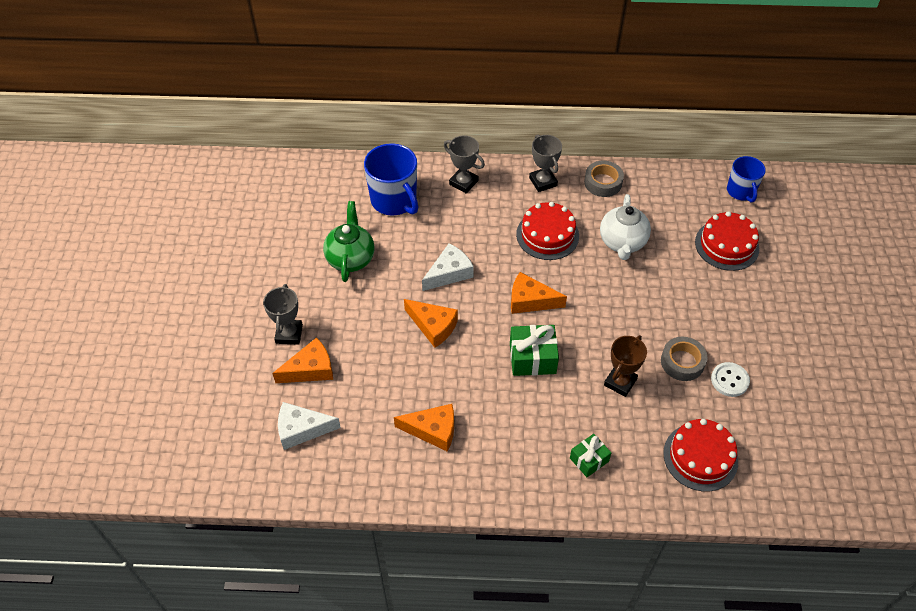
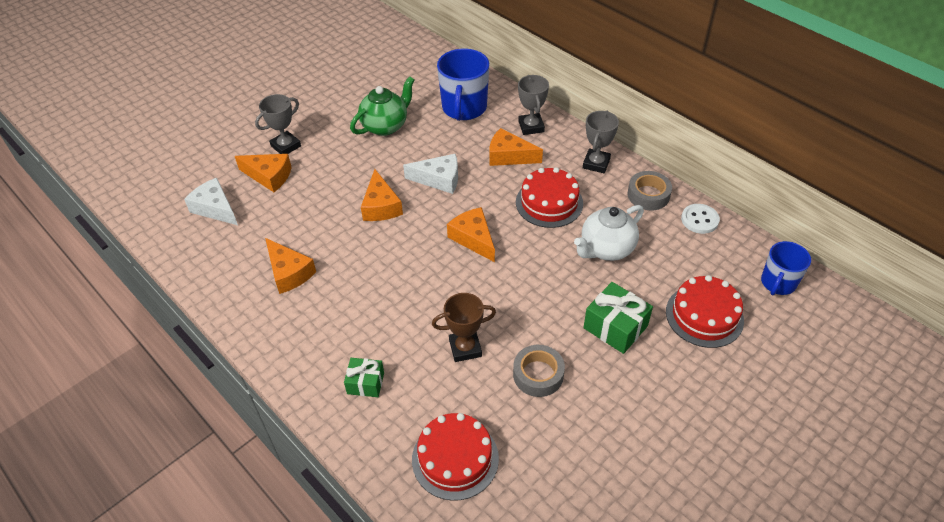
camera: 45 degrees right, 5 degrees down
green gift [510,325,559,376] -> green gift moved to [583,282,653,354]
white button [711,362,750,397] -> white button moved to [681,204,720,234]
none -> orange cheese [490,128,543,166]

